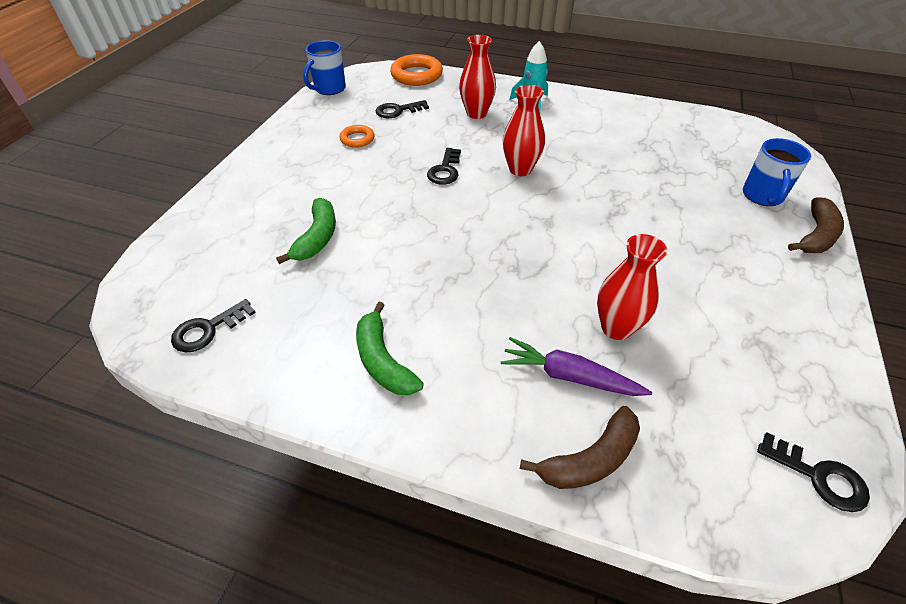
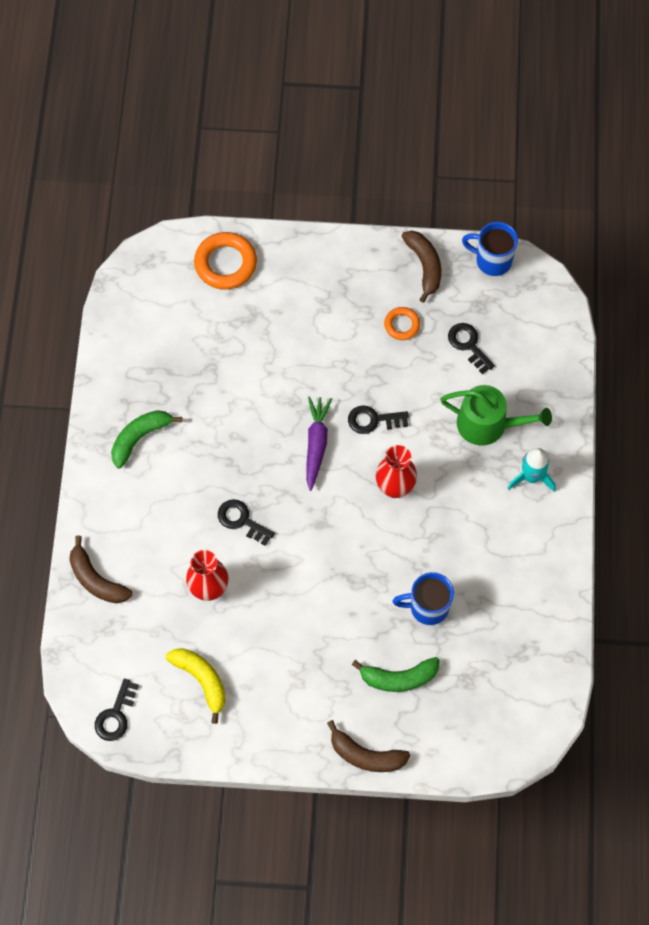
camera: 75 degrees right, 20 degrees up
black key [171,299,256,352] -> black key moved to [218,499,275,546]
green banana [276,198,336,264] -> green banana moved to [352,657,439,692]
orange ring [390,54,443,86] -> orange ring moved to [194,232,257,290]
red vase [459,35,496,119] -> green watering can [440,385,552,446]
purple carrot [501,337,652,396] -> purple carrot moved to [306,396,332,491]
blue mug [743,138,811,206] -> blue mug moved to [393,572,454,625]
none -> yellow banana [166,648,226,724]
none -> brown banana [401,230,441,303]

